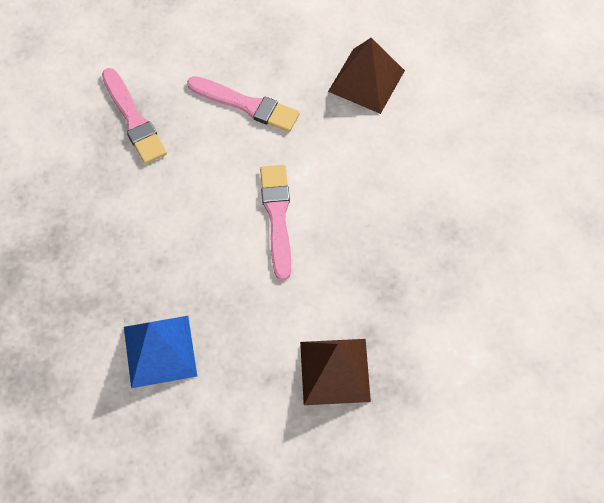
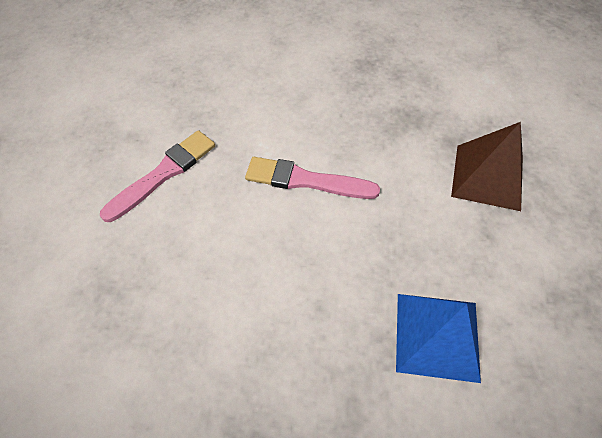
camera: 70 degrees left, 5 degrees down
pink brush [102,68,167,164] -> none
brown pyramid [328,38,405,114] -> none

